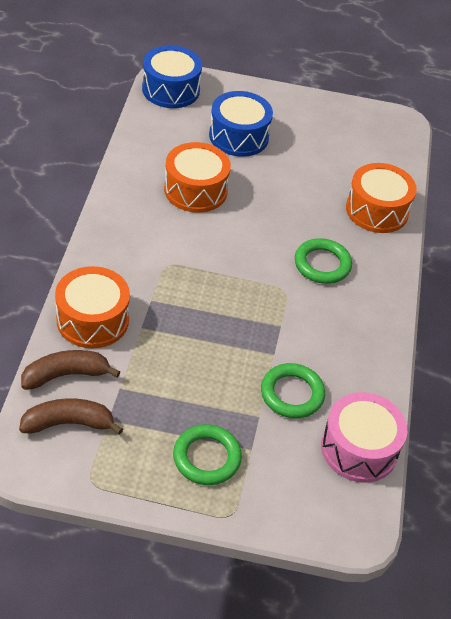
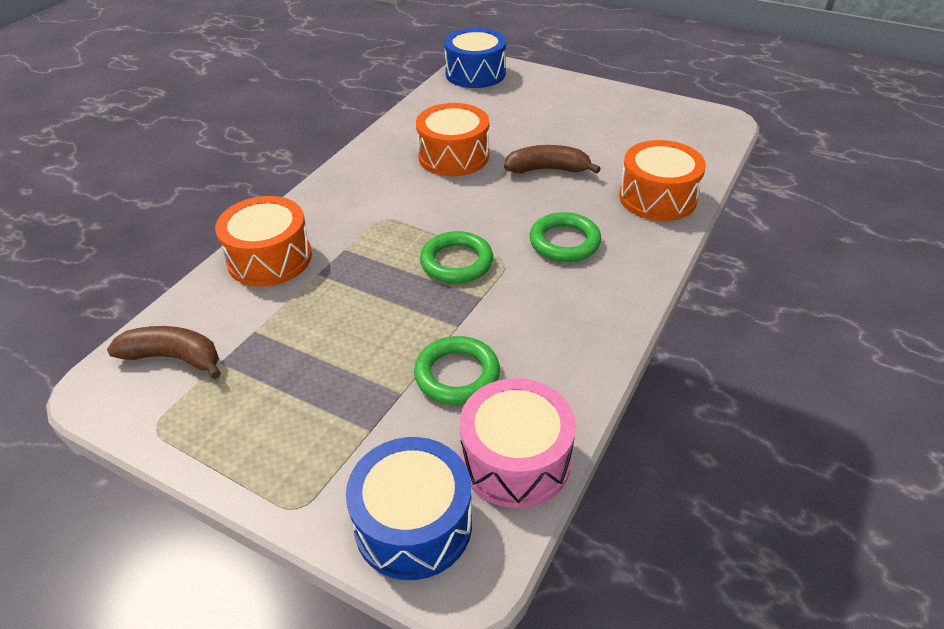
camera: 25 degrees right, 5 degrees down
brown banana [21,350,120,390] -> brown banana moved to [504,145,601,174]
green ring [173,424,242,485] -> green ring moved to [420,231,493,283]
blue drum [209,91,273,157] -> blue drum moved to [346,437,472,580]

